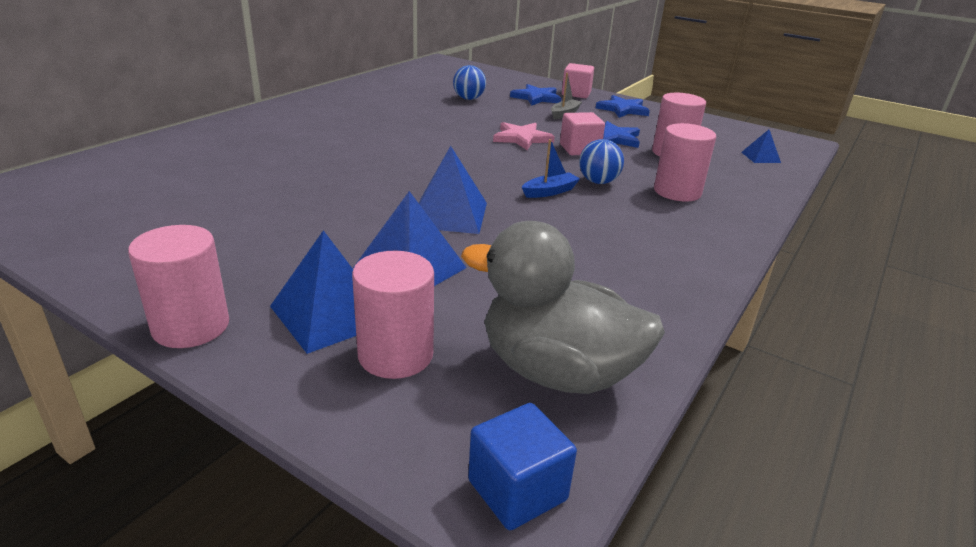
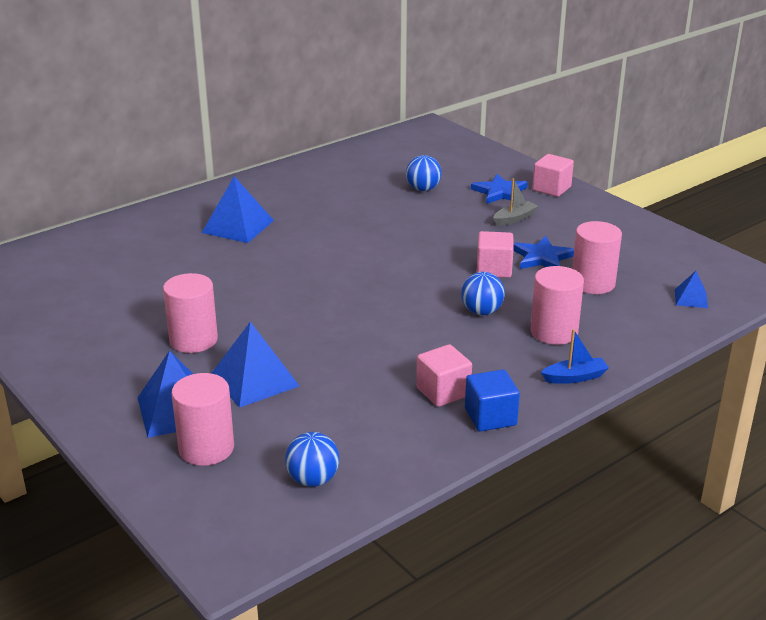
camera: 20 degrees right, 0 degrees up
pink cylinder [128,225,229,348] -> pink cylinder moved to [163,273,218,353]
blue pyramid [419,146,487,234] -> blue pyramid moved to [202,176,274,243]
grey duck [461,221,665,394] -> blue ball [285,432,340,487]
blue cube [468,403,577,530] -> blue cube moved to [465,369,520,432]
pink star [493,122,555,150] -> none
blue boat [522,139,580,198] -> blue boat moved to [541,329,609,384]
blue star [596,95,650,118] -> none
none -> pink cube [416,344,472,407]

